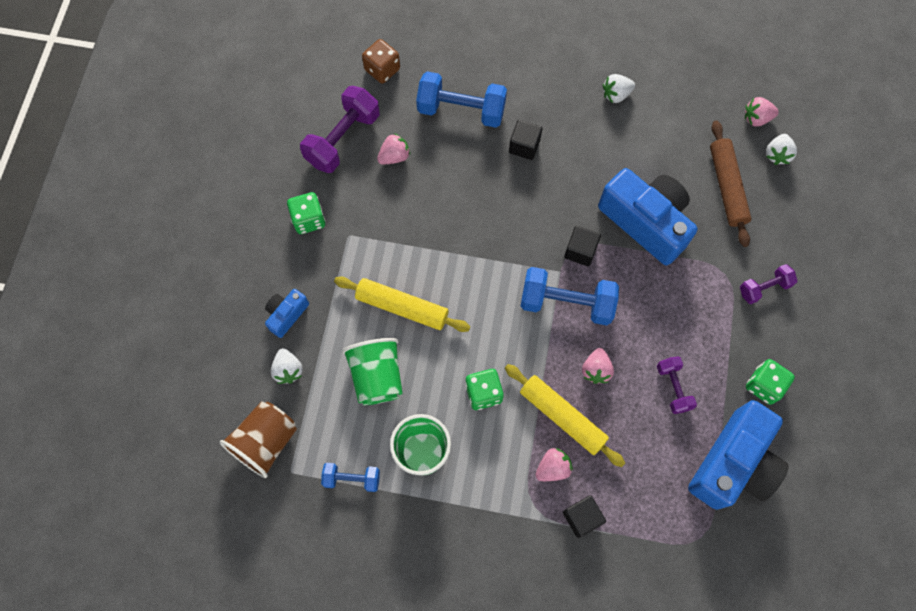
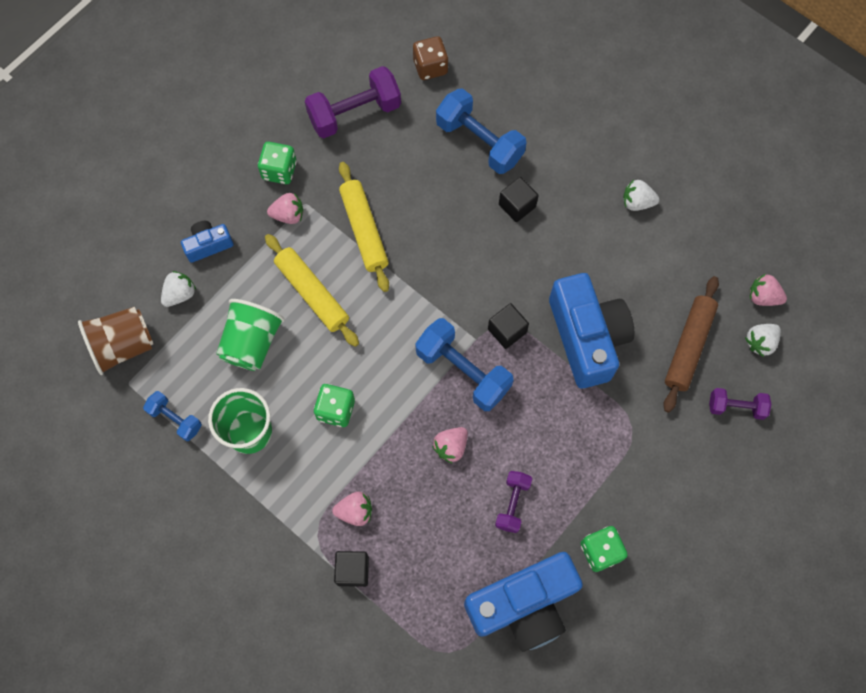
camera: 30 degrees right, 0 degrees up
white strawberry [271,348,303,384] -> white strawberry turned 150 degrees counterclockwise [161,271,196,307]
pink strawberry [377,133,410,165] -> pink strawberry moved to [267,193,303,224]
yellow rolling pin [505,364,625,467] -> yellow rolling pin moved to [339,162,389,292]
purple dumbbell [740,264,797,304] -> purple dumbbell moved to [709,388,771,420]

